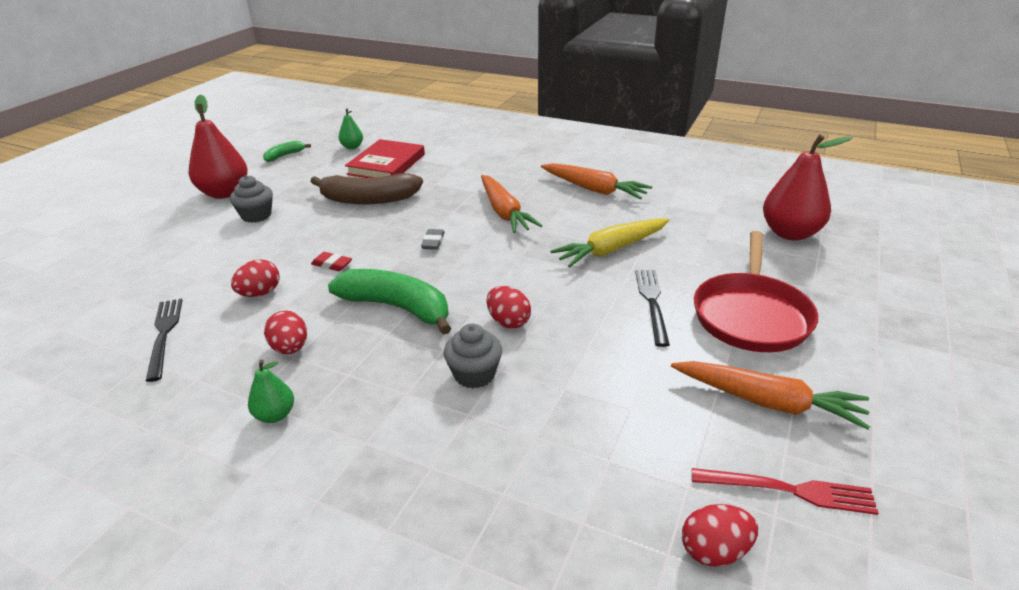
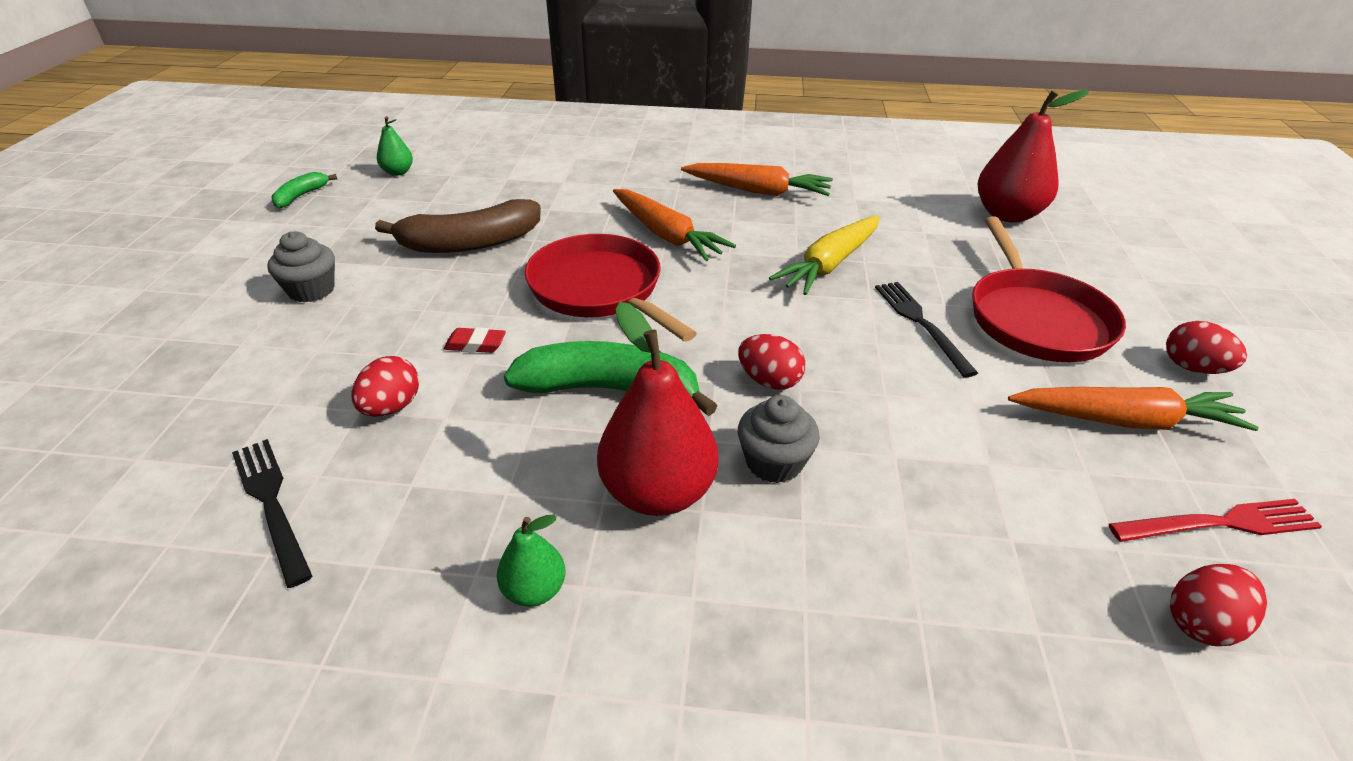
camera: 20 degrees left, 5 degrees up
red pear [189,95,248,199] -> red pear moved to [597,302,718,516]
red egg [264,311,307,354] -> red egg moved to [1166,321,1247,374]
red book [345,139,425,178] -> none
grey eraser [421,229,445,250] -> red pan [524,234,697,342]

